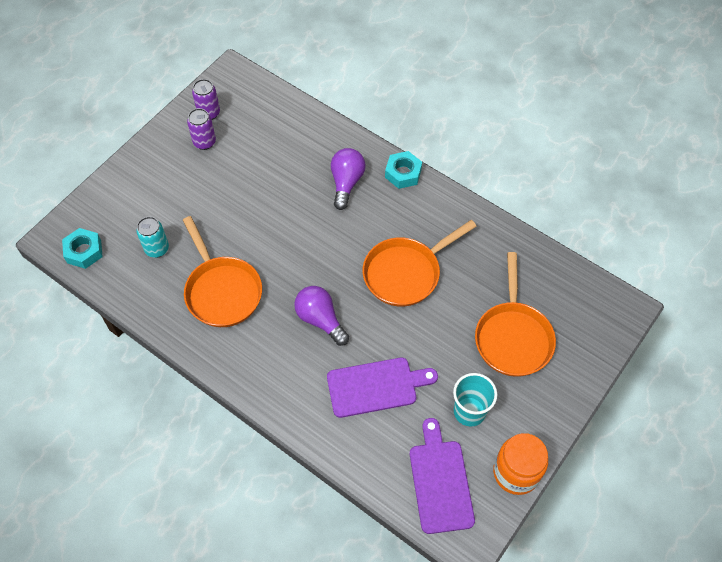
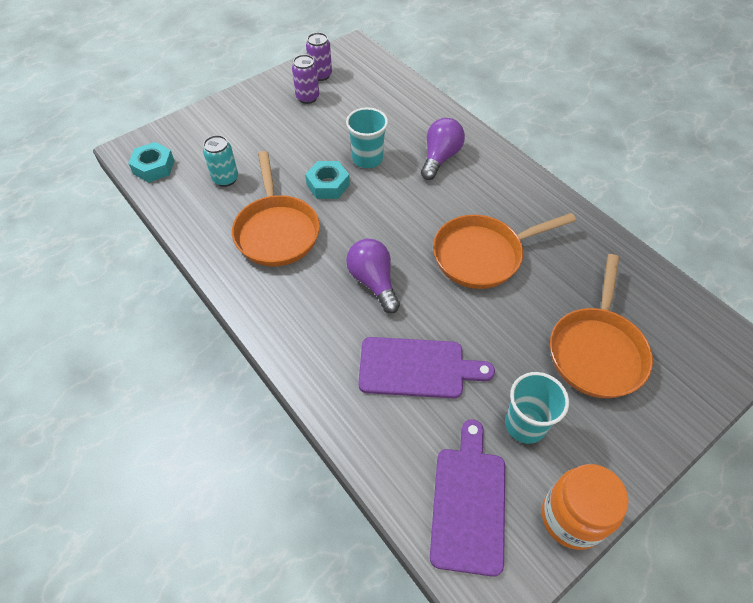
camera: 15 degrees right, 5 degrees down
turquoise nut [385,151,422,189] -> turquoise nut moved to [305,161,350,199]
none -> turquoise cup [346,107,388,168]

